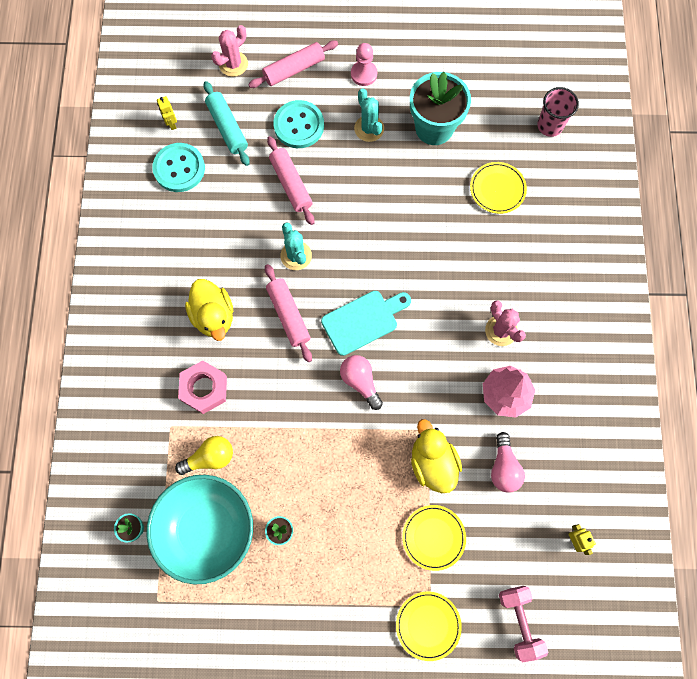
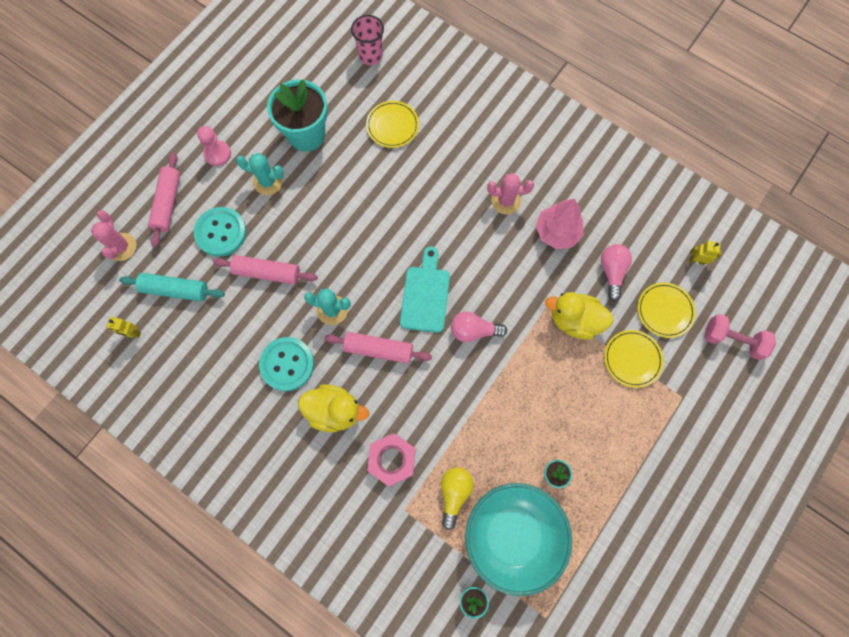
camera: 55 degrees left, 0 degrees up
turquoise button [152,143,205,192] -> turquoise button moved to [259,337,314,391]
yellow plate [396,592,462,661] -> yellow plate moved to [638,283,696,338]
pink light bulb [491,432,525,493] -> pink light bulb turned 120 degrees counterclockwise [601,244,632,301]

